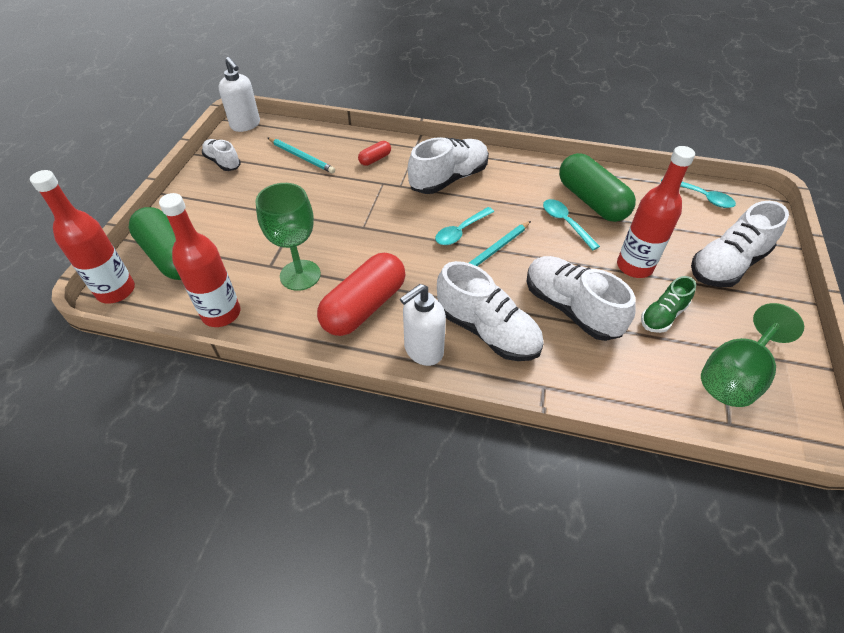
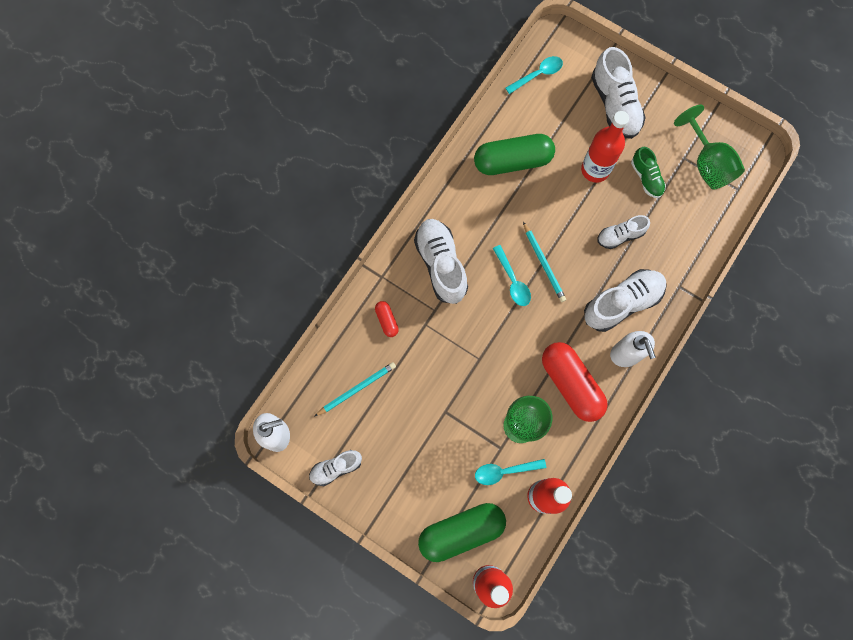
camera: 70 degrees left, 25 degrees up
white shoe [527,256,636,341] -> white shoe [597,215,650,249], size x0.58
turquoise spoon [543,199,600,250] -> turquoise spoon moved to [475,459,546,485]

